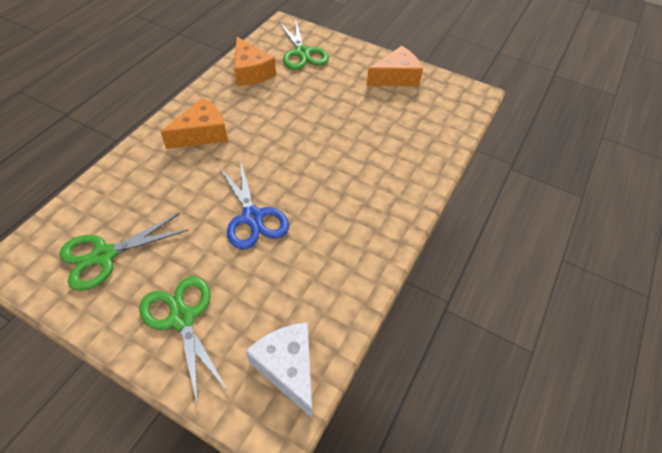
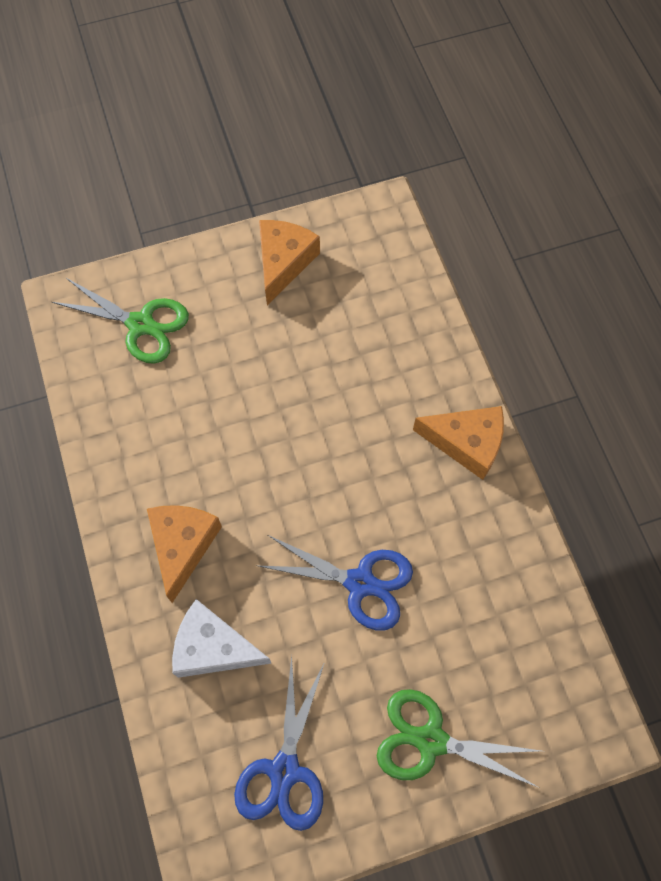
camera: 45 degrees left, 15 degrees up
green scissors [59,213,188,291] -> blue scissors [234,656,325,831]
orange cheese [234,37,276,86] -> orange cheese moved to [413,406,504,480]
white cheese [246,323,312,418] -> white cheese moved to [172,599,272,678]

